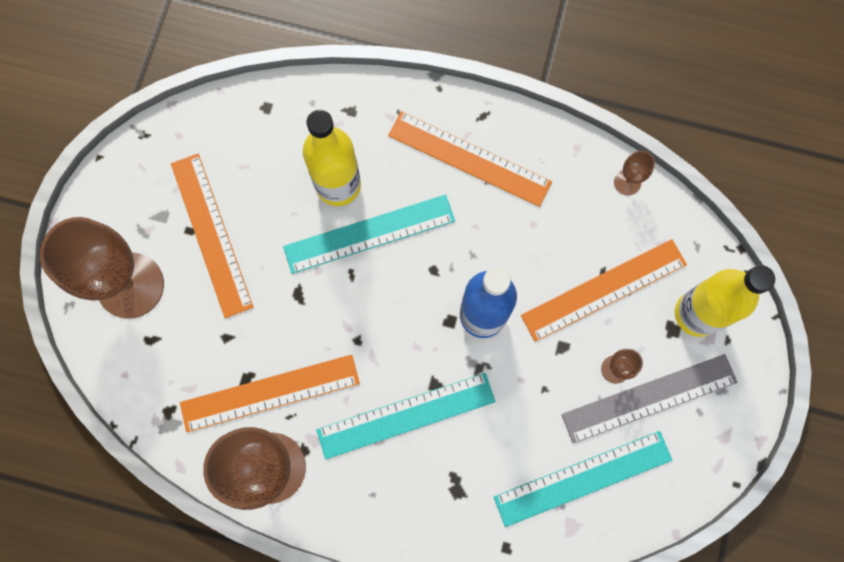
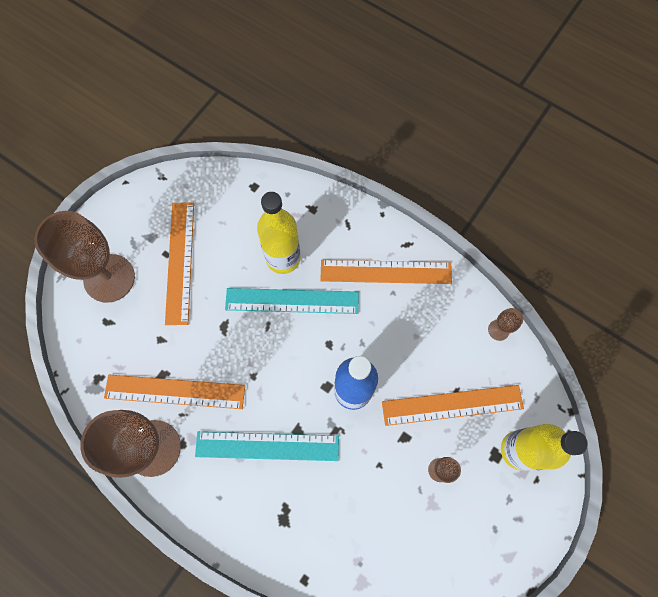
camera: 20 degrees right, 5 degrees down
orange ruler [388,111,552,207] -> orange ruler turned 45 degrees counterclockwise [320,260,452,284]
turquoise ruler [494,431,672,527] -> none
grey ruler [561,354,738,444] -> none

